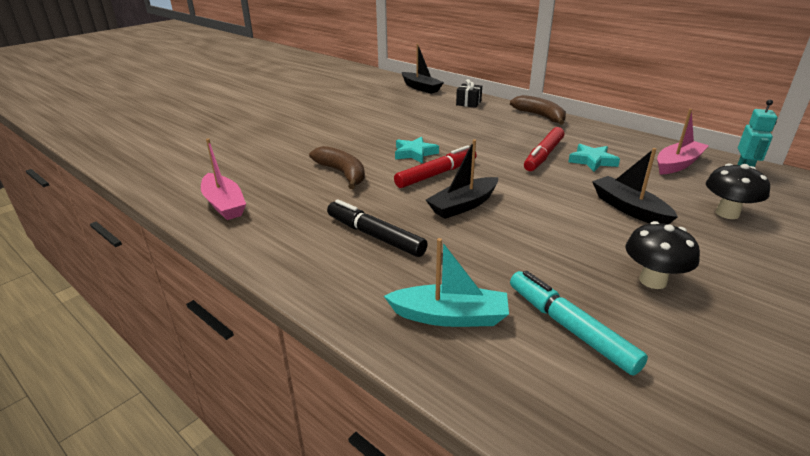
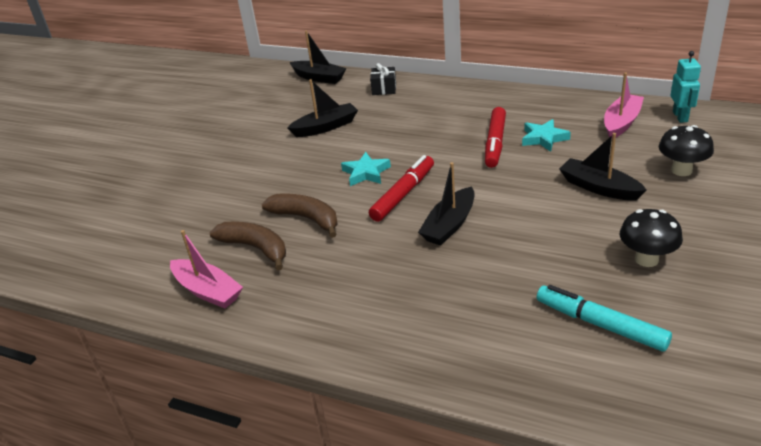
camera: 15 degrees left, 5 degrees up
black marker [327,199,428,257] -> none
turquoise boat [384,238,509,327] -> none
brown banana [510,95,566,125] -> brown banana moved to [210,222,286,270]
none -> black boat [287,79,358,137]

